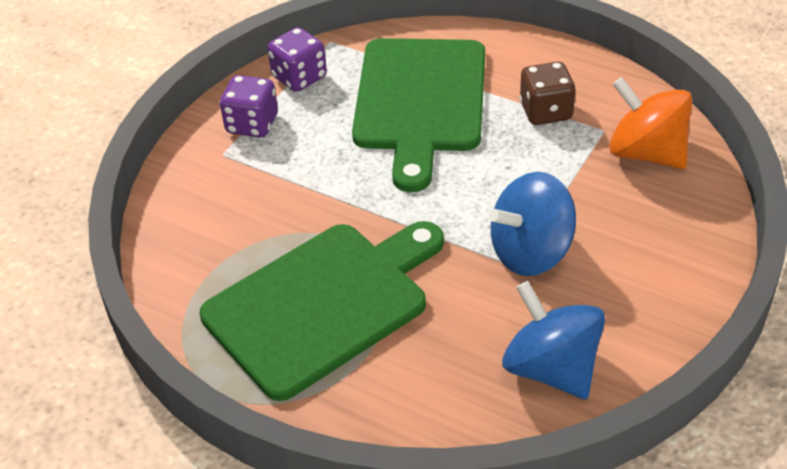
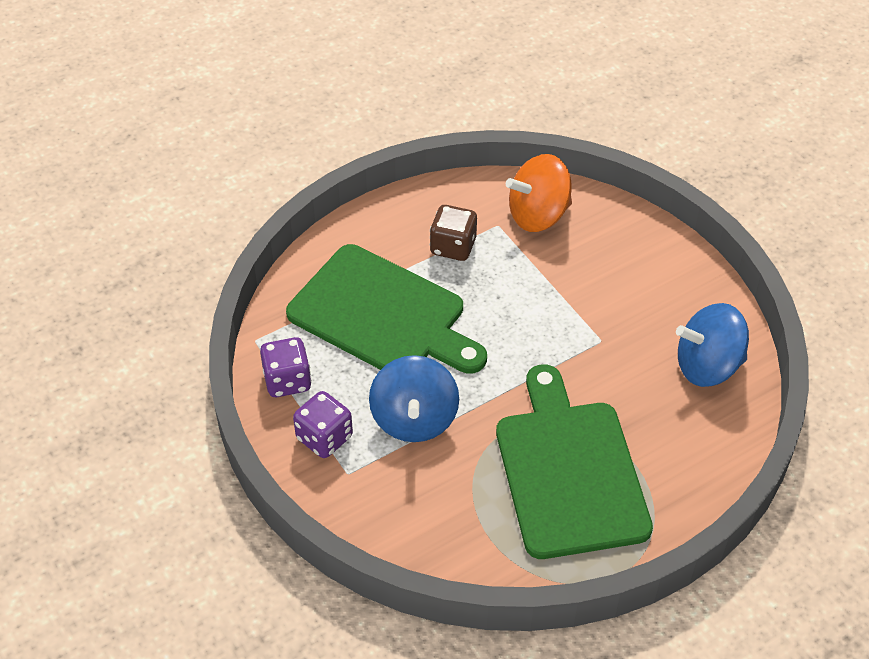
camera: 65 degrees left, 5 degrees up
blue spinning top [489,172,576,276] -> blue spinning top moved to [369,355,459,442]

